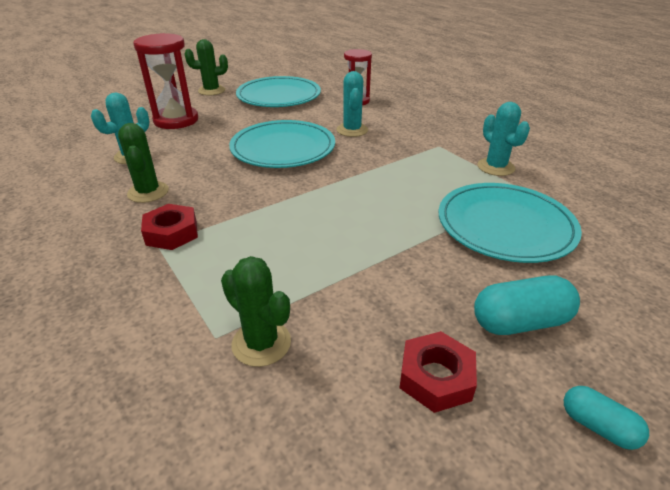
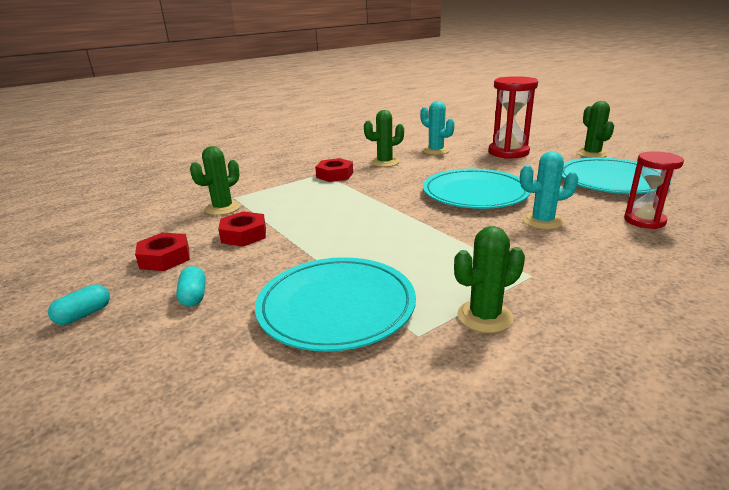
camera: 90 degrees right, 10 degrees down
turquoise capsule [474,275,580,335] -> turquoise capsule [176,266,205,307], size x0.59
turquoise cactus [478,102,530,176] -> green cactus [454,226,525,333]
none -> red nut [218,212,266,247]

